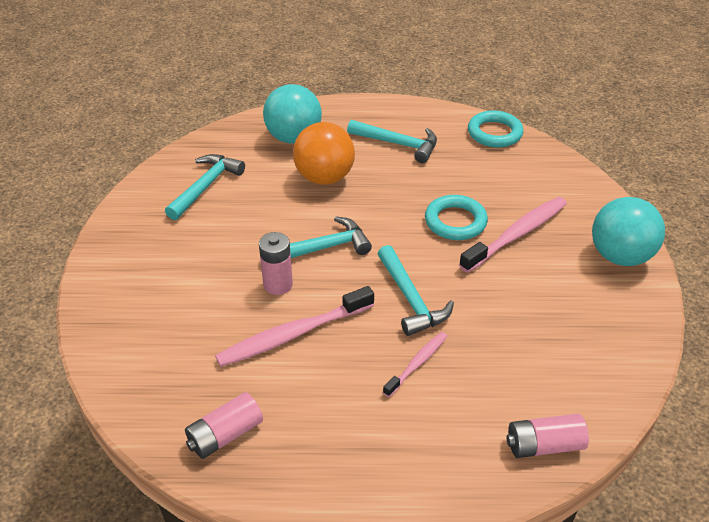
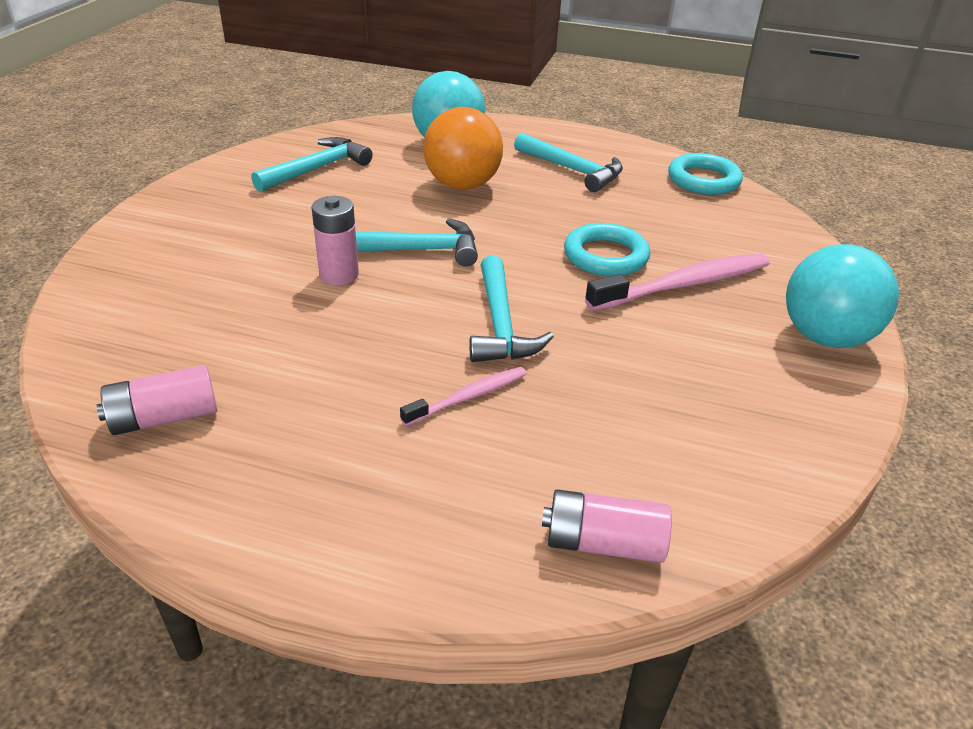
camera: 15 degrees right, 5 degrees down
pink toothbrush [215,286,374,367] -> none

